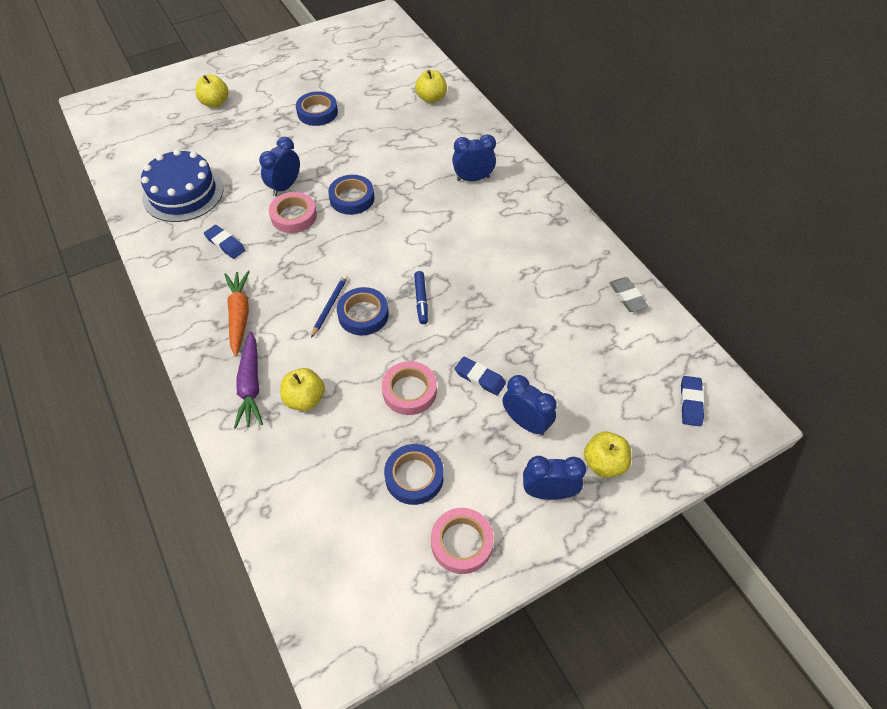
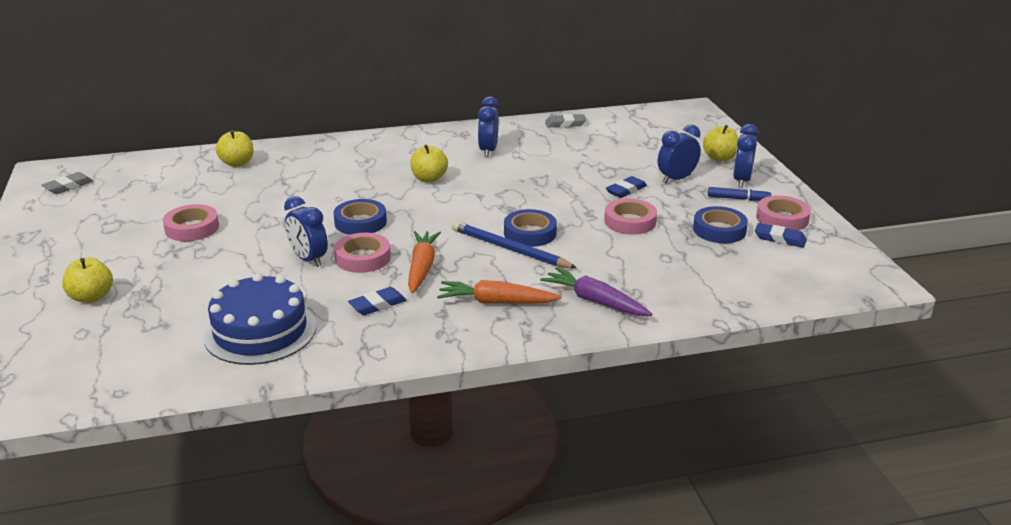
camera: 75 degrees left, 25 degrees down
purple carrot [234,331,263,429] -> purple carrot turned 150 degrees counterclockwise [540,267,652,316]
yellow apple [280,368,325,411] -> yellow apple moved to [410,144,448,183]
blue tape [296,91,338,126] -> pink tape [163,204,219,241]
blue pencil [311,275,348,338] -> blue pencil [452,221,577,268], size x1.67
blue marker [414,271,428,324] -> blue marker moved to [708,187,771,201]
blue clock [452,134,496,181] -> blue clock moved to [478,97,499,157]
blue eraser [681,376,704,426] -> blue eraser moved to [755,223,807,248]
none -> grey eraser [41,172,93,194]
none -> orange carrot [408,231,441,293]

